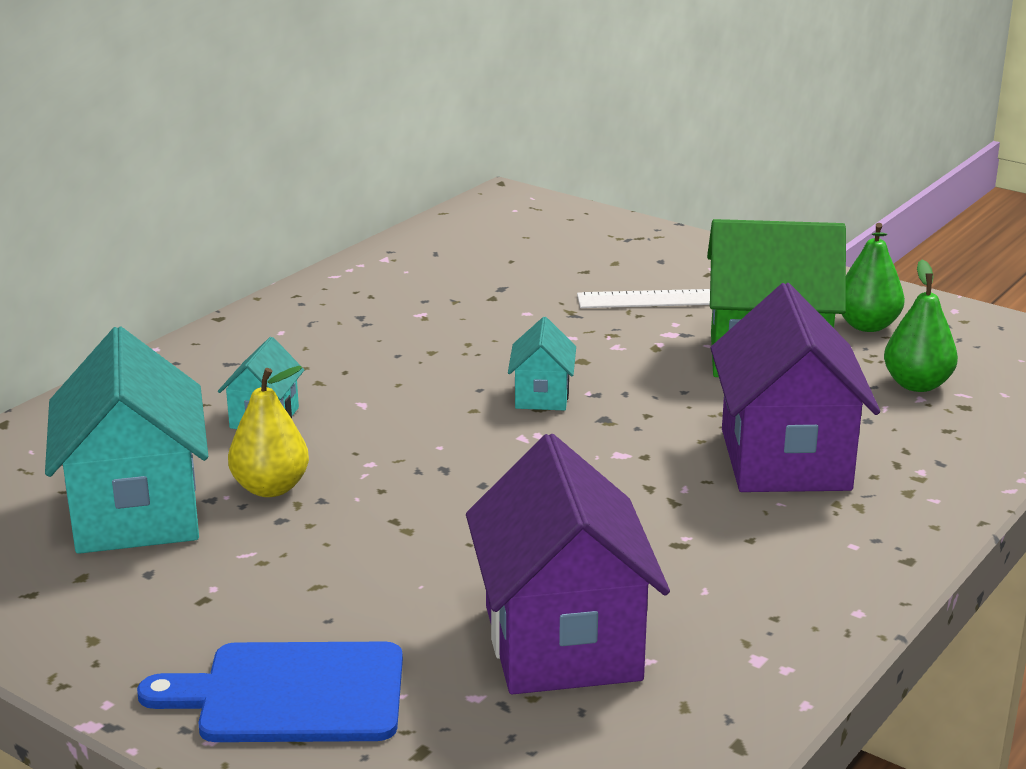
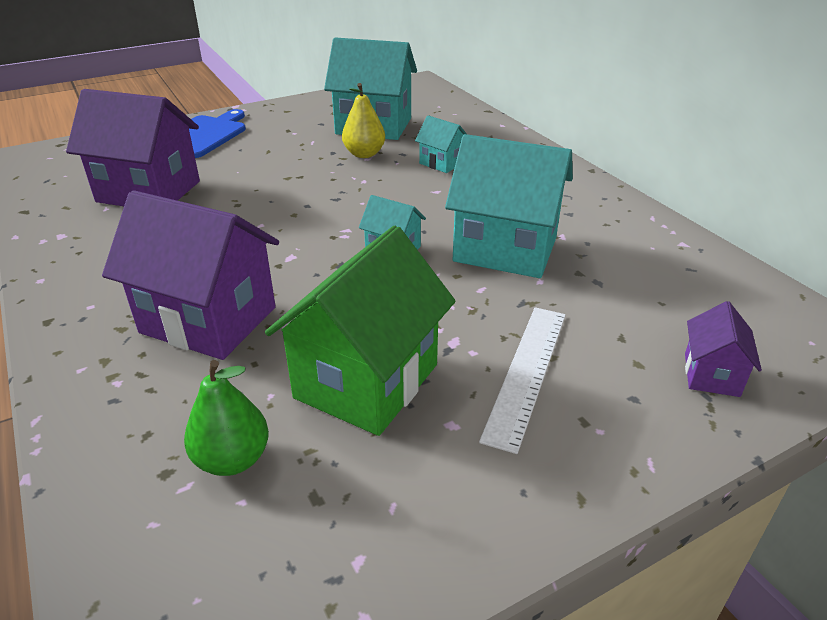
camera: 115 degrees right, 10 degrees up
green pear [842,223,905,332] -> none
none -> turquoise house [445,134,573,278]
none -> purple house [685,301,762,397]

